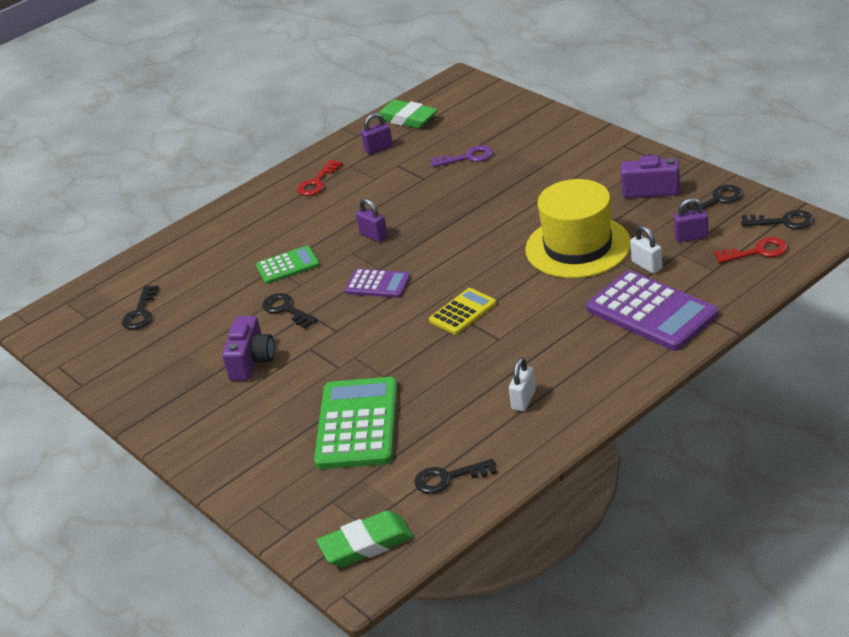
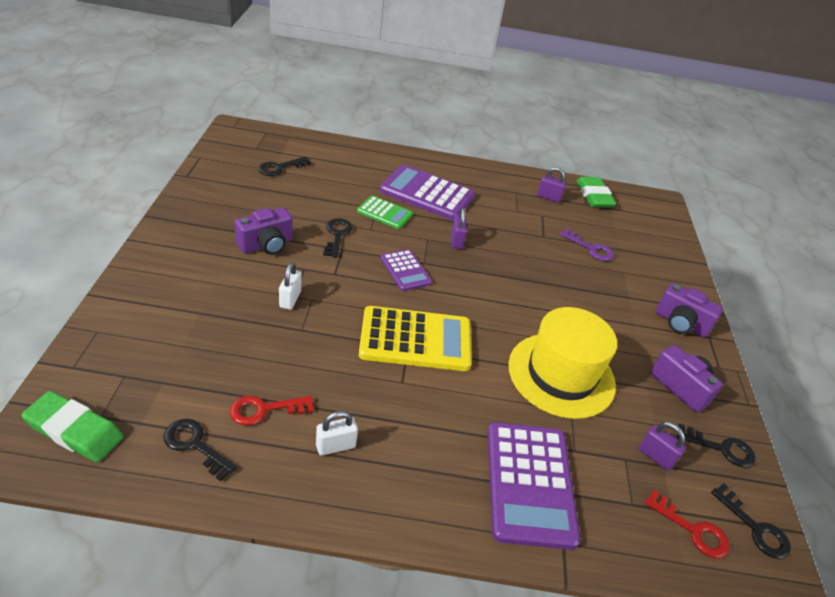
camera: 35 degrees right, 5 degrees up
red key [297,160,342,196] -> red key moved to [230,395,314,426]
green calculator [314,377,398,469] -> none
yellow calculator [429,288,497,335] -> yellow calculator [359,306,472,371], size x1.81
white padlock [630,226,662,274] -> white padlock moved to [279,262,302,310]
none -> purple calculator [380,165,475,220]
none -> purple camera [656,283,723,338]

